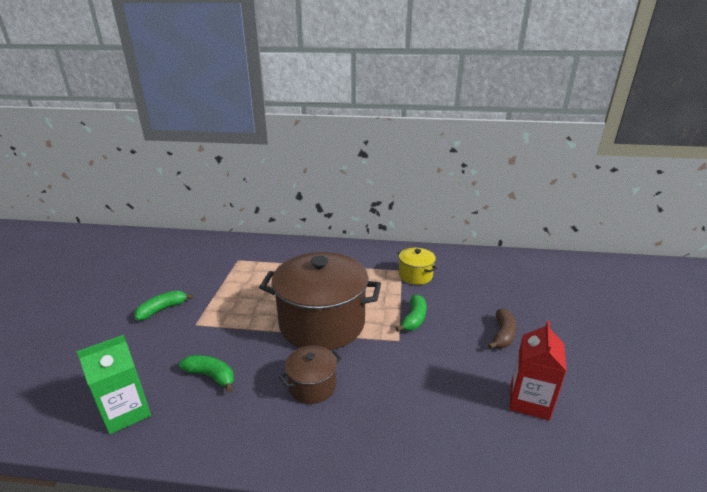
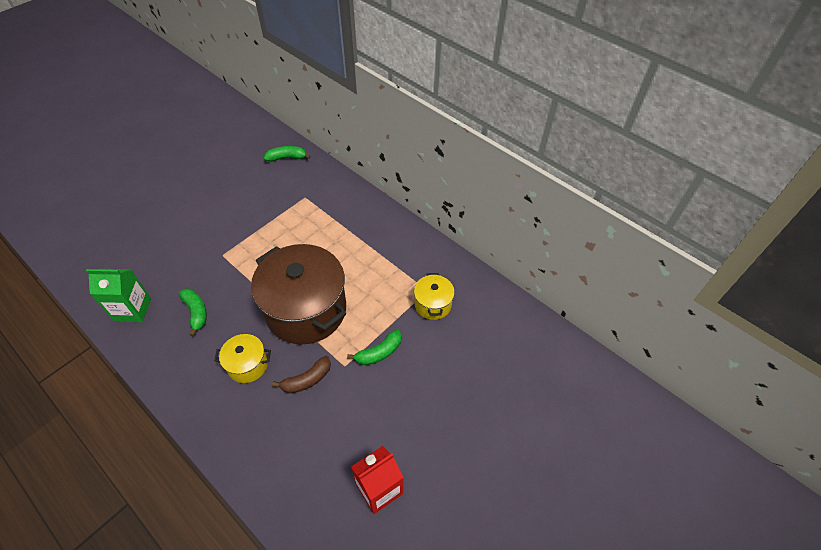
camera: 35 degrees right, 25 degrees up
green banana [134,291,194,320] -> green banana moved to [264,146,311,162]
brown pot [279,345,342,404] -> yellow pot [214,334,271,383]
brown banana [488,309,517,349] -> brown banana moved to [272,356,331,393]

